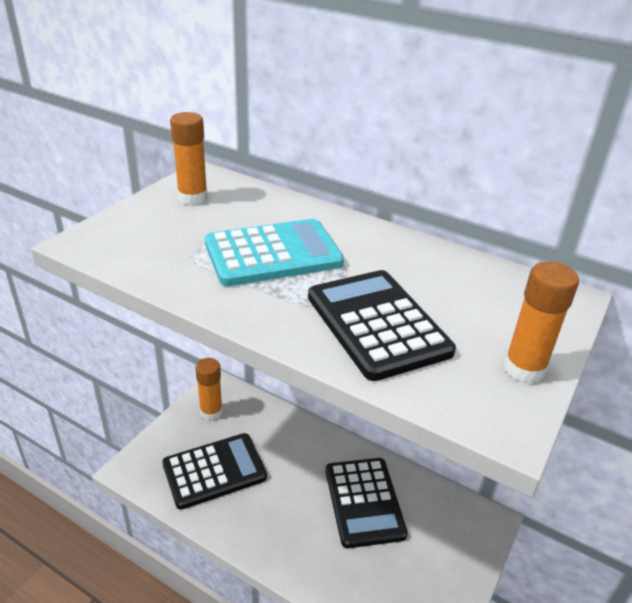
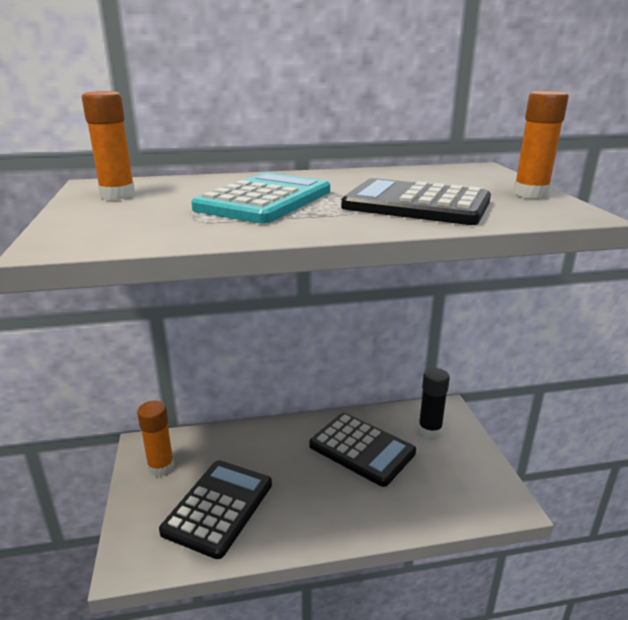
camera: 40 degrees left, 10 degrees down
none -> black glue stick [418,368,450,438]

